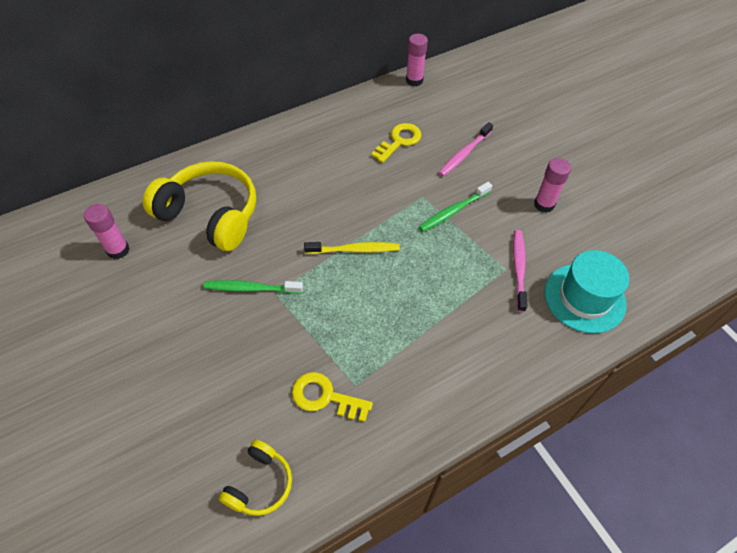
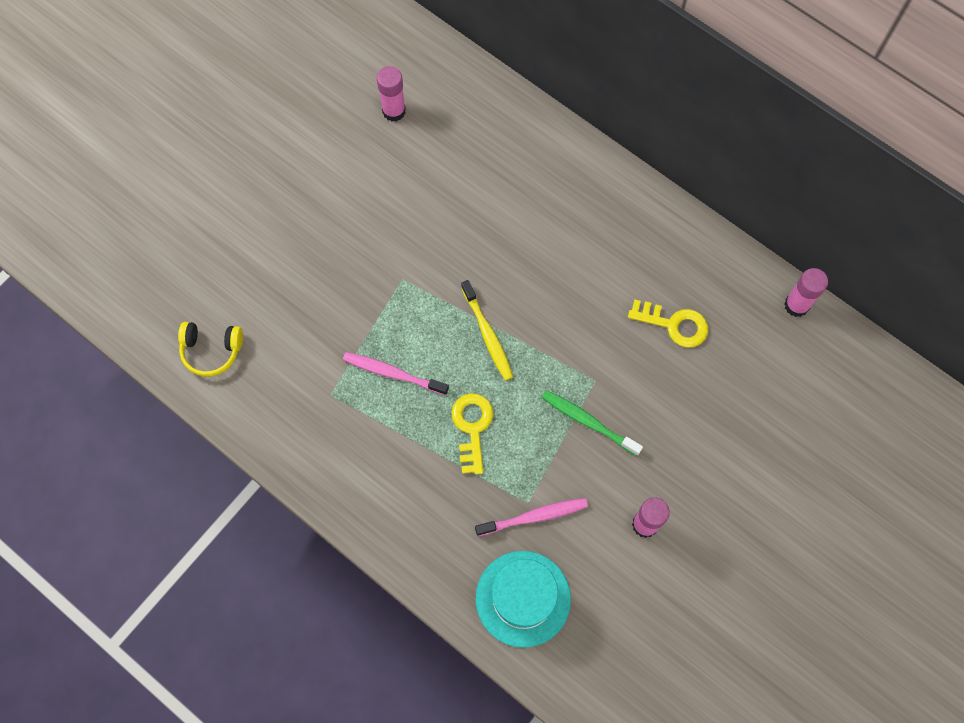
camera: 70 degrees right, 15 degrees up
yellow headphones [143,161,256,251] -> none
green toothbrush [203,280,303,294] -> none
yellow key [292,372,373,422] -> yellow key moved to [451,393,493,475]
pink toothbrush [438,122,493,177] -> pink toothbrush moved to [343,352,449,396]

